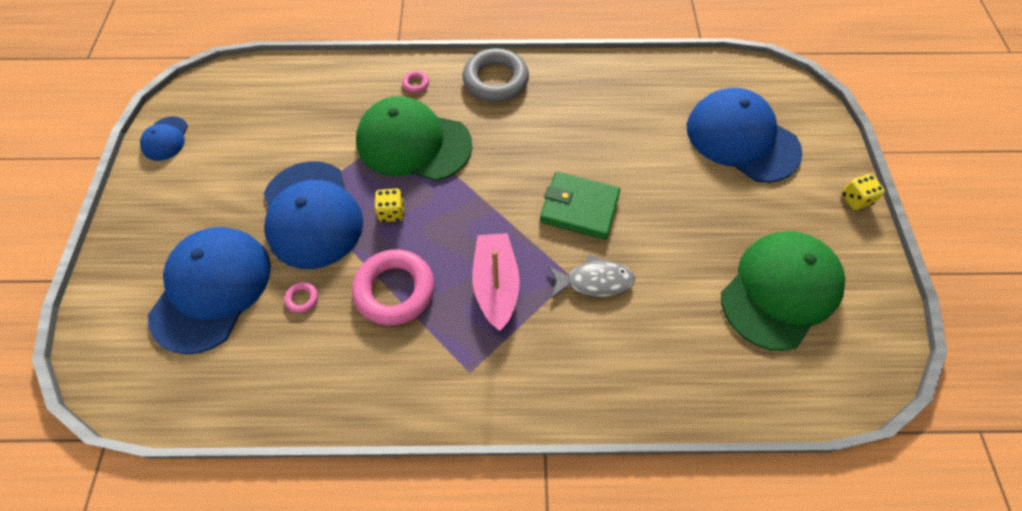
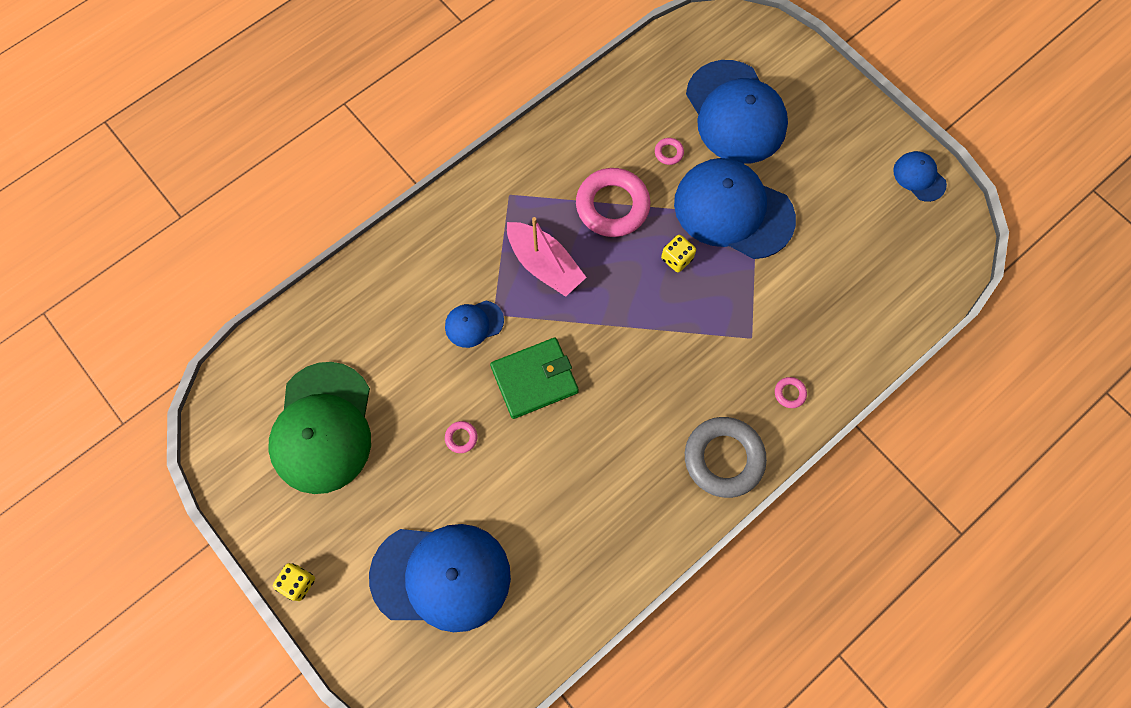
camera: 140 degrees right, 10 degrees up
green cap [356,96,472,181] -> none
grey fish [548,254,635,299] -> blue cap [445,301,504,348]
none -> pink ring [445,421,477,453]

